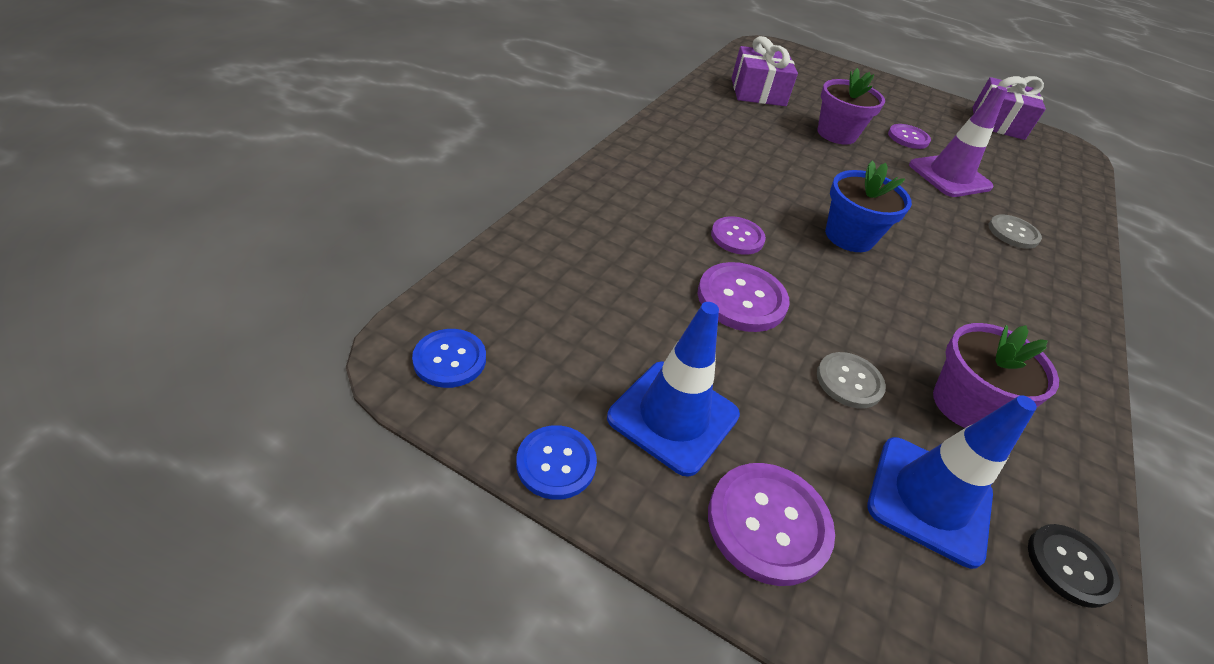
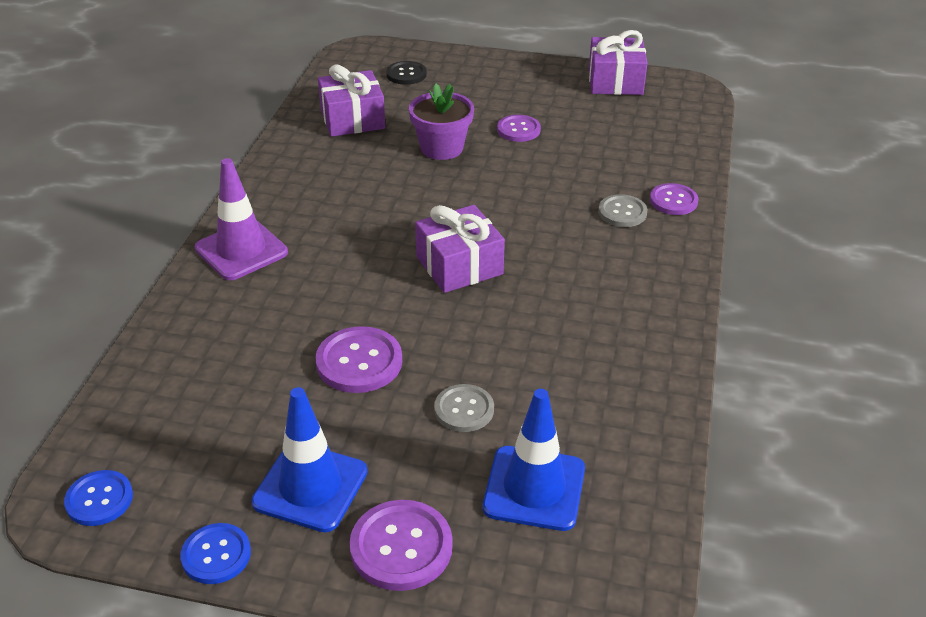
camera: 10 degrees left, 5 degrees down
purple button [711,216,766,255] -> purple button moved to [650,183,698,215]
blue flower pot [825,161,912,252] -> purple gift [415,205,505,293]
purple traffic cone [909,86,1007,197] -> purple traffic cone moved to [195,158,288,280]
purple flower pot [933,323,1059,428] -> none
black button [1028,524,1120,608] -> black button moved to [386,61,427,85]

